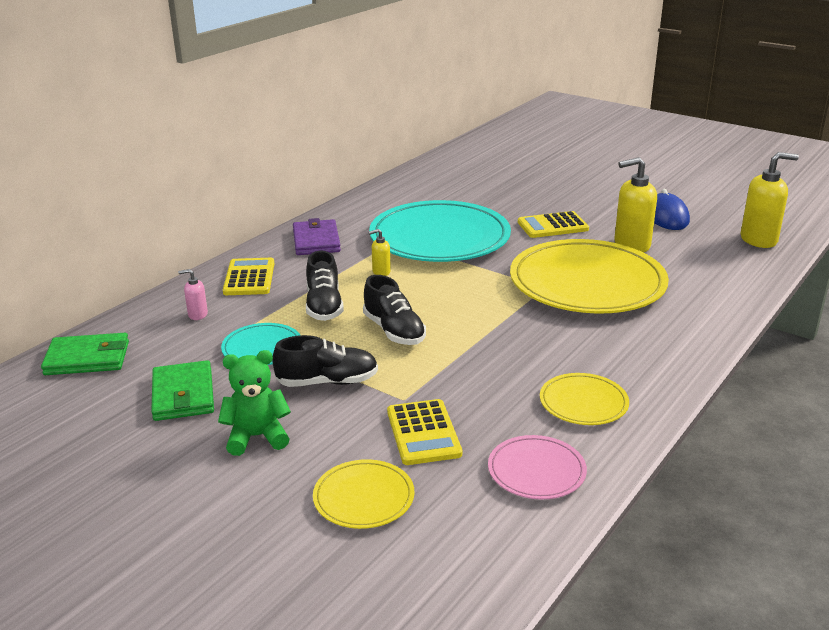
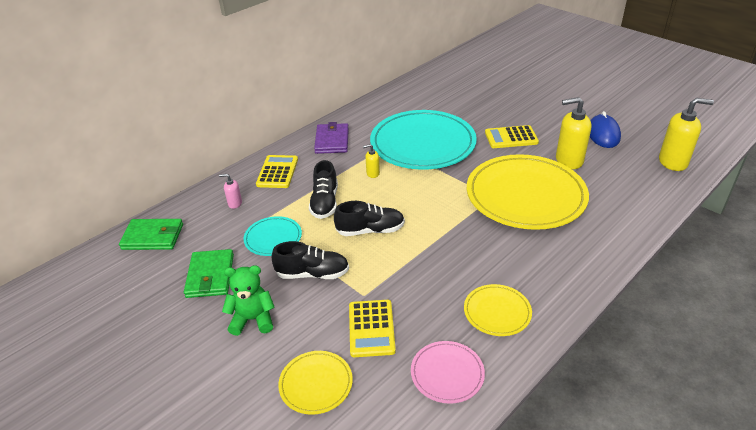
camera: 10 degrees right, 10 degrees up
black shoe [363,275,426,345] -> black shoe turned 75 degrees counterclockwise [334,201,405,236]

